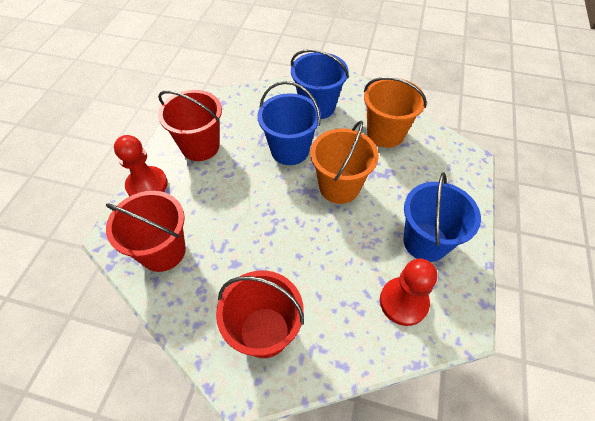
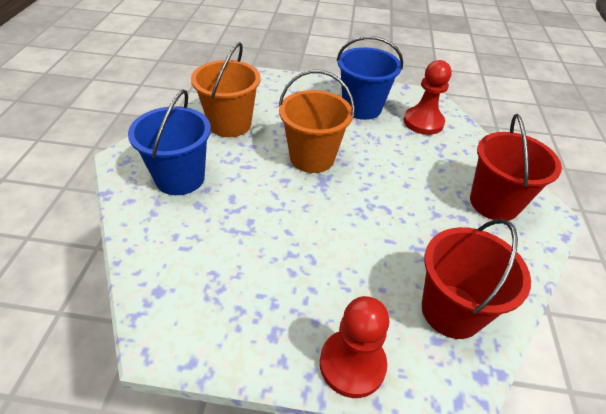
camera: 100 degrees left, 10 degrees down
red bucket [158,90,222,161] -> none
blue bucket [258,81,321,165] -> none

